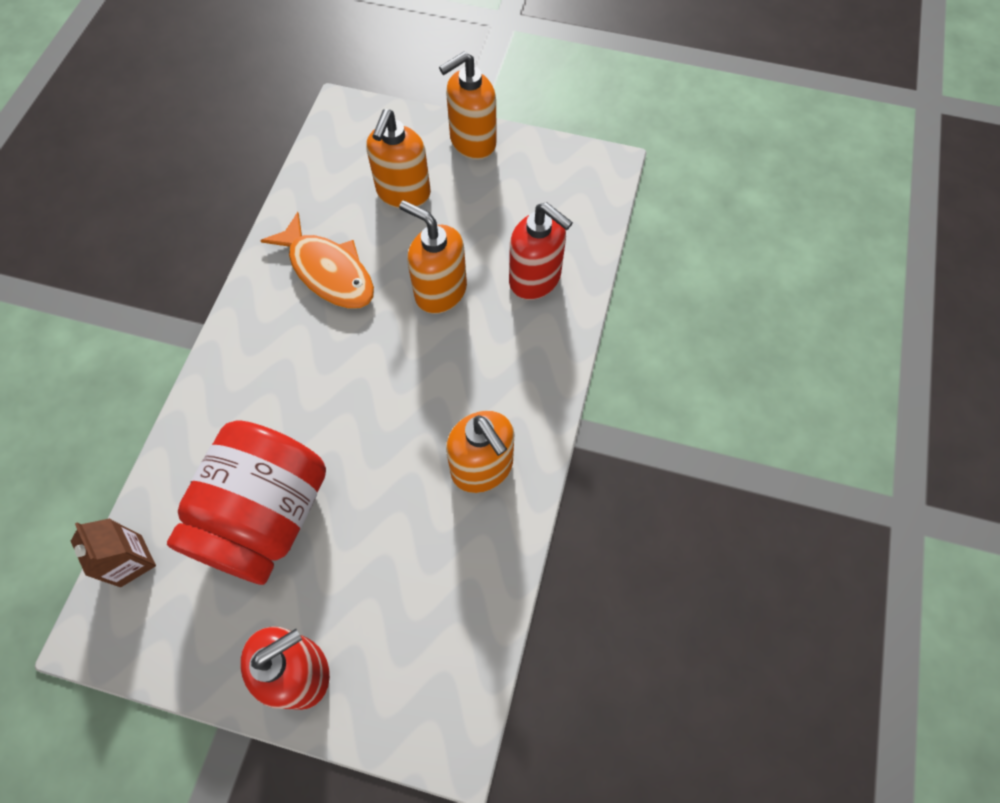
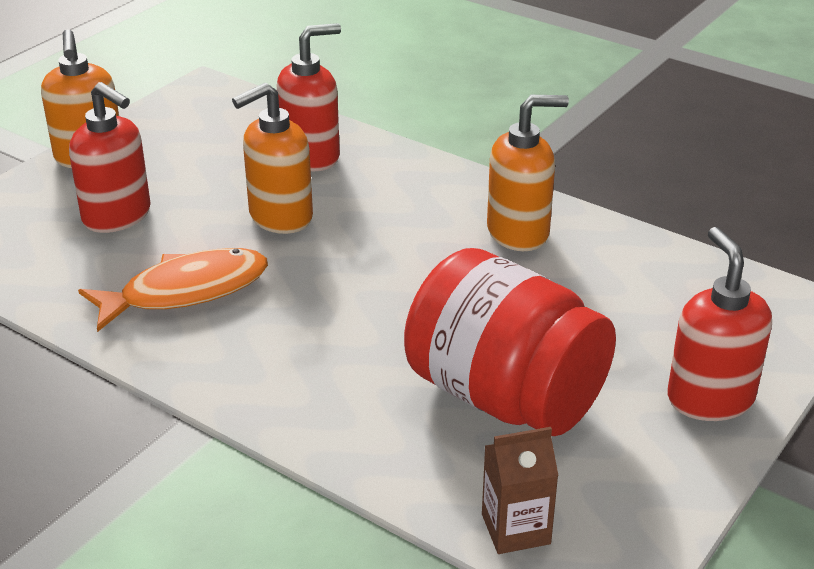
camera: 70 degrees left, 30 degrees down
orange soap dispenser [366,109,431,209] -> red soap dispenser [69,82,151,233]

